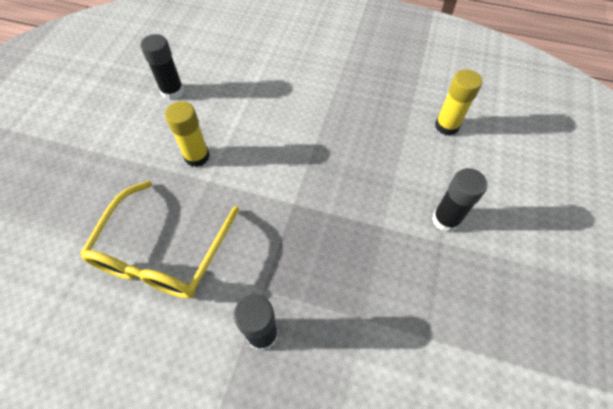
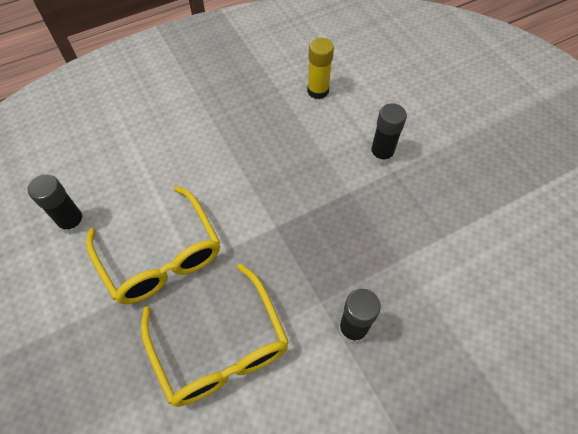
camera: 45 degrees left, 0 degrees up
yellow glue stick [165,101,210,167] -> yellow glasses [86,186,220,304]

